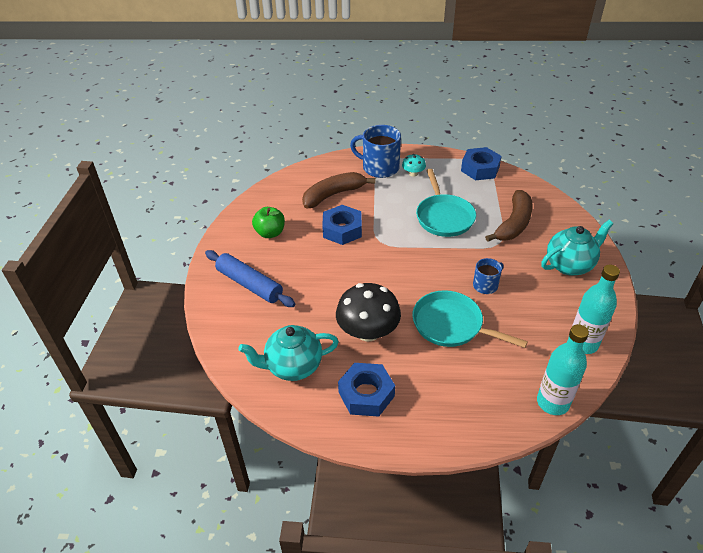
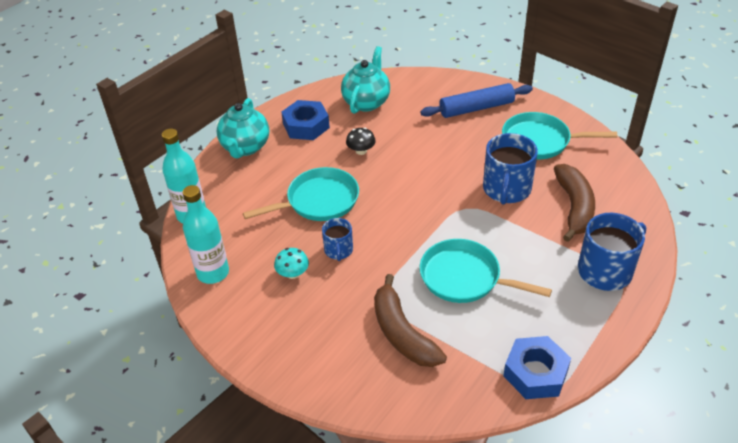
camera: 125 degrees right, 0 degrees up
green apple [252,207,285,238] -> turquoise pan [502,112,617,159]
blue nut [322,205,362,245] -> blue mug [483,133,538,205]
black mushroom [336,283,401,342] -> black mushroom [346,128,376,155], size x0.48
turquoise mushroom [402,154,426,177] -> turquoise mushroom moved to [274,248,309,279]
turquoise teapot [541,220,614,276] -> turquoise teapot moved to [217,98,269,158]

